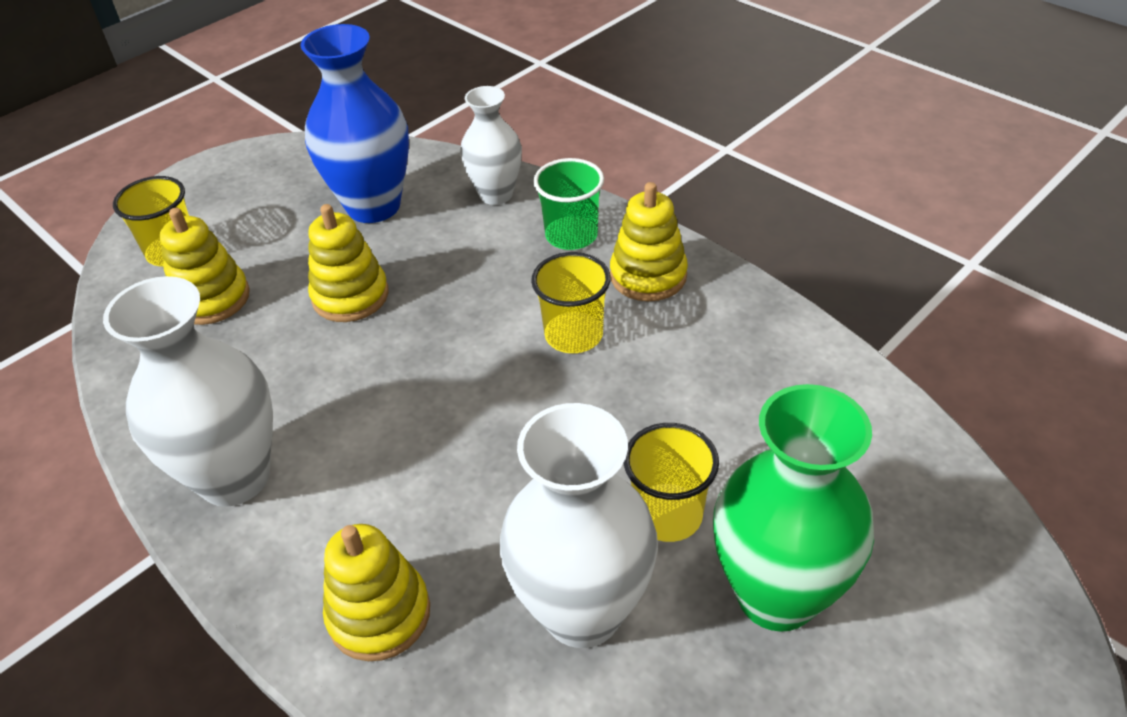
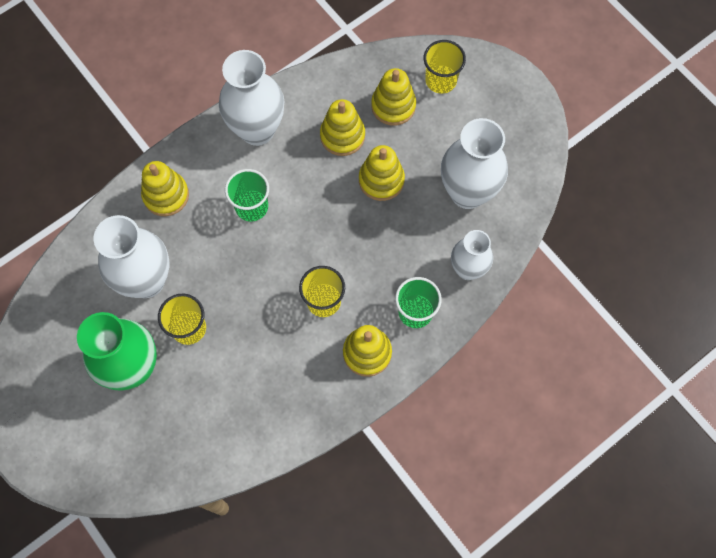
camera: 95 degrees right, 25 degrees up
blue vase [300,24,409,223] -> white vase [441,118,508,209]
none -> green cup [225,169,269,222]
none -> yellow stacking toy [320,99,365,156]

